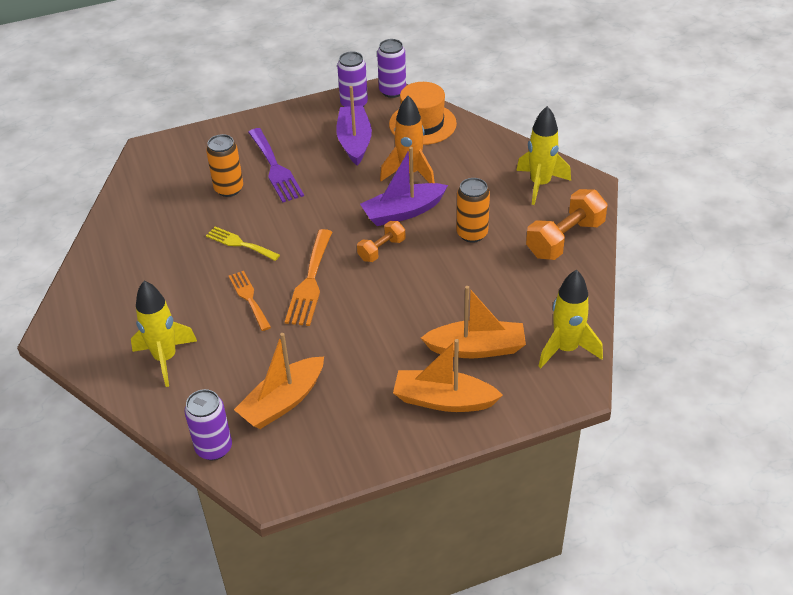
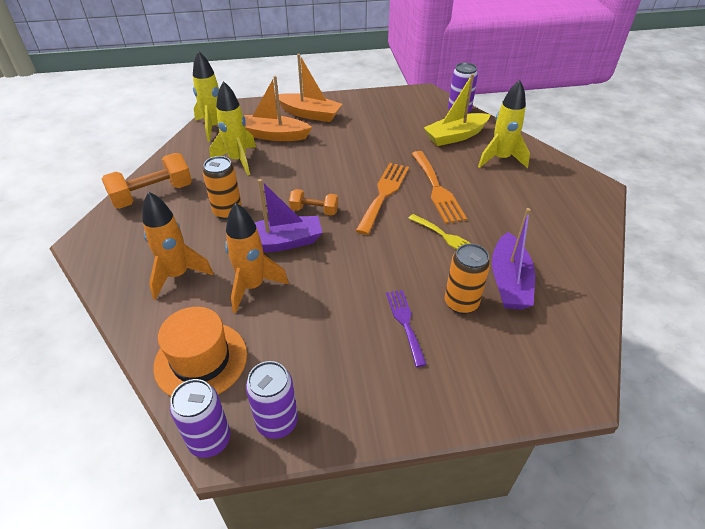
camera: 170 degrees left, 0 degrees up
orange fork [229,271,271,331] -> orange fork [412,151,467,224], size x1.53
orange boat [234,333,324,429] -> none
purple fork [248,128,304,202] -> purple fork [386,290,427,367], size x0.65
purple boat [336,86,372,165] -> purple boat moved to [492,208,535,310]
orange dumbbell [357,221,406,262] -> orange dumbbell turned 45 degrees clockwise [289,189,338,216]
yellow rocket [516,106,571,205] -> yellow rocket moved to [209,81,256,175]
none -> orange rocket [142,191,214,300]
none -> yellow boat [424,74,491,146]

